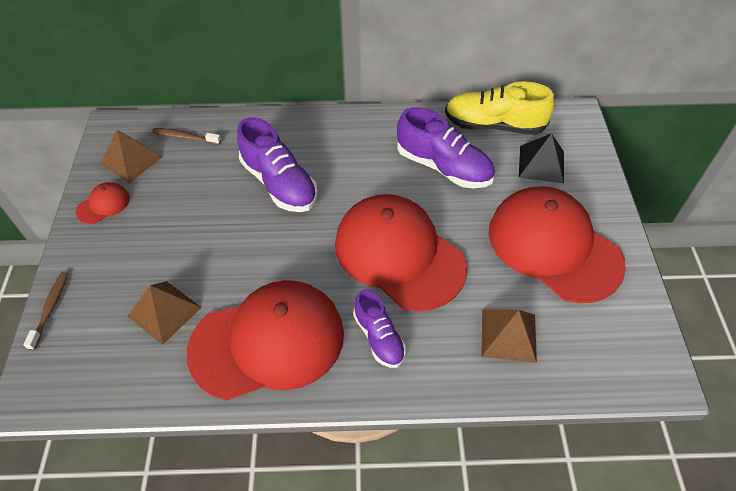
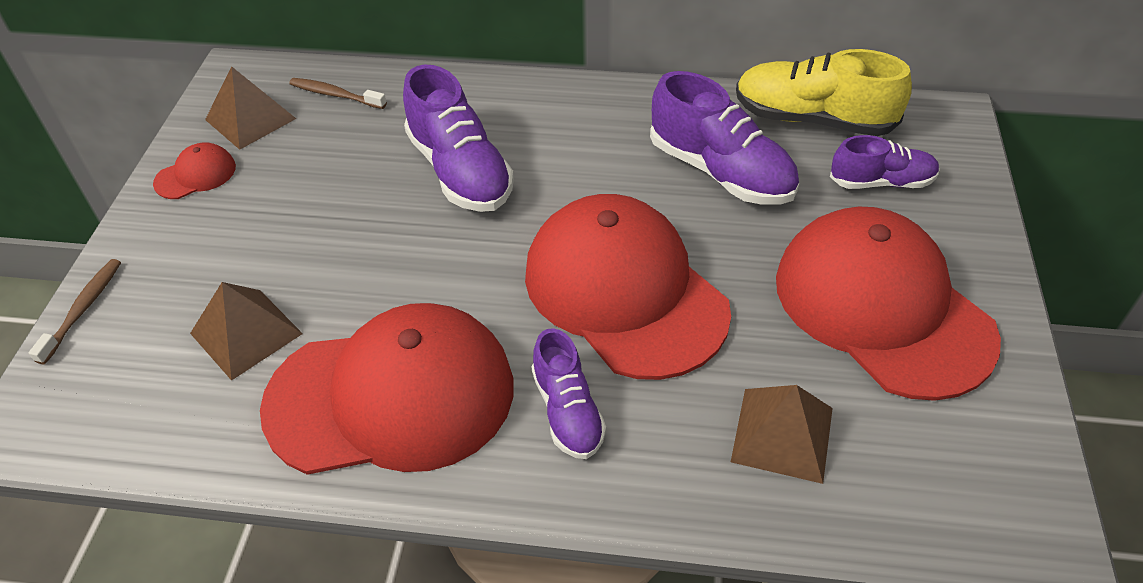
camera: 10 degrees right, 5 degrees down
black pyramid [519,133,564,183] -> purple shoe [830,135,940,189]

